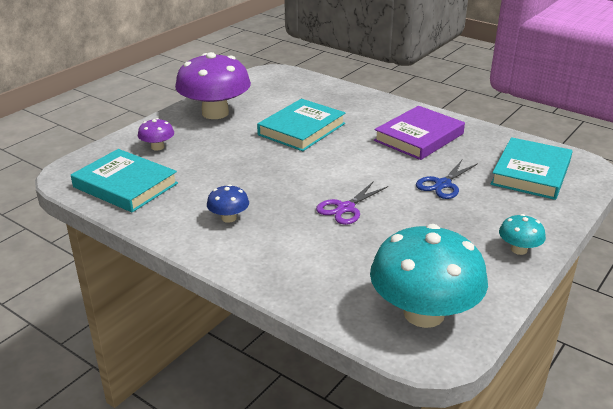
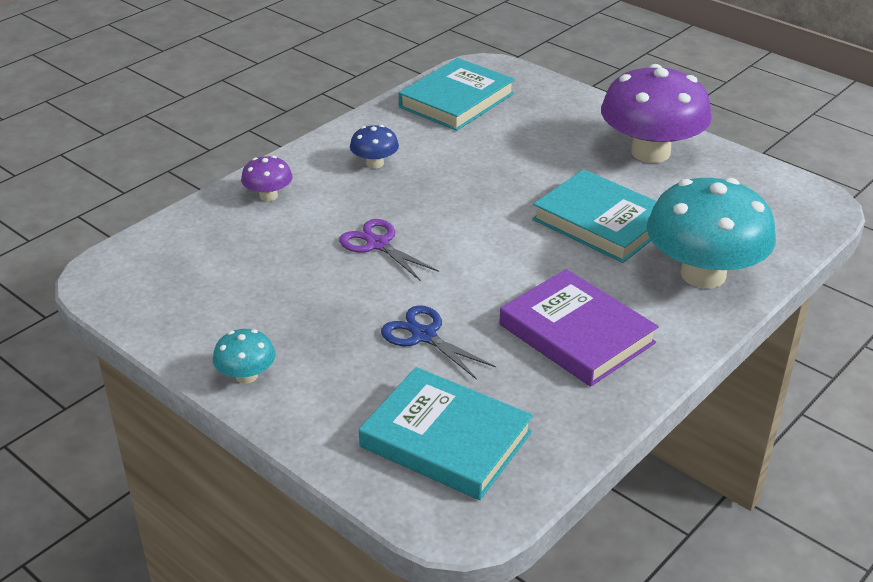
camera: 95 degrees right, 5 degrees up
purple mushroom [138,118,174,151] -> purple mushroom moved to [241,156,293,201]
turquoise mushroom [370,224,488,328] -> turquoise mushroom moved to [647,178,776,288]

